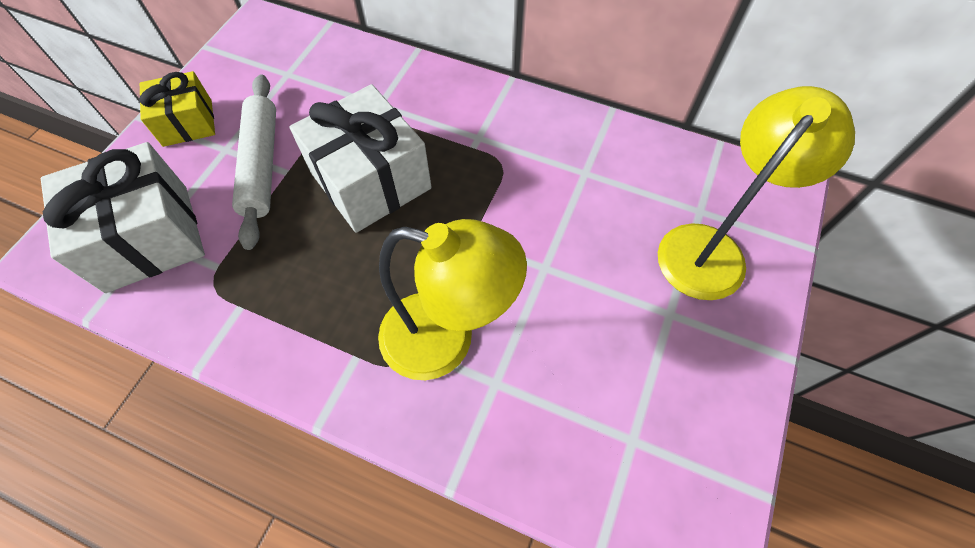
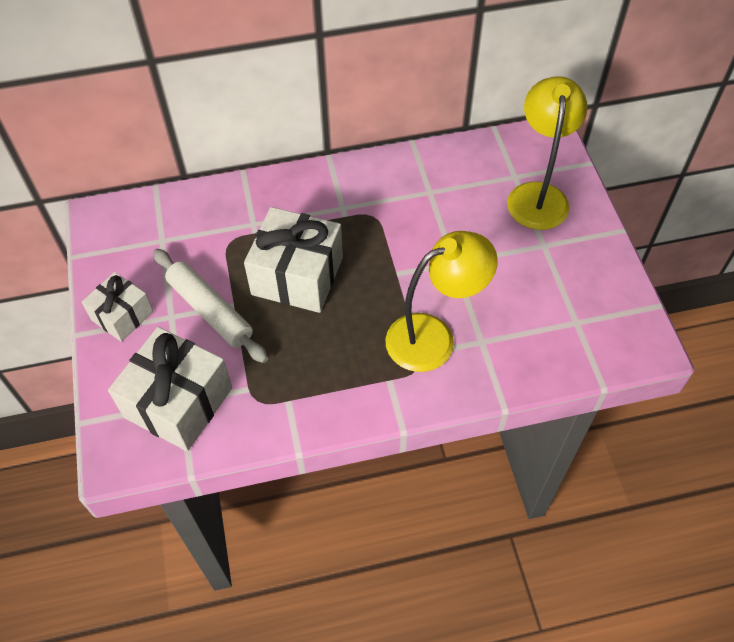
camera: 35 degrees left, 5 degrees down
yellow gift [139,71,215,147] -> white gift [82,272,153,342]

